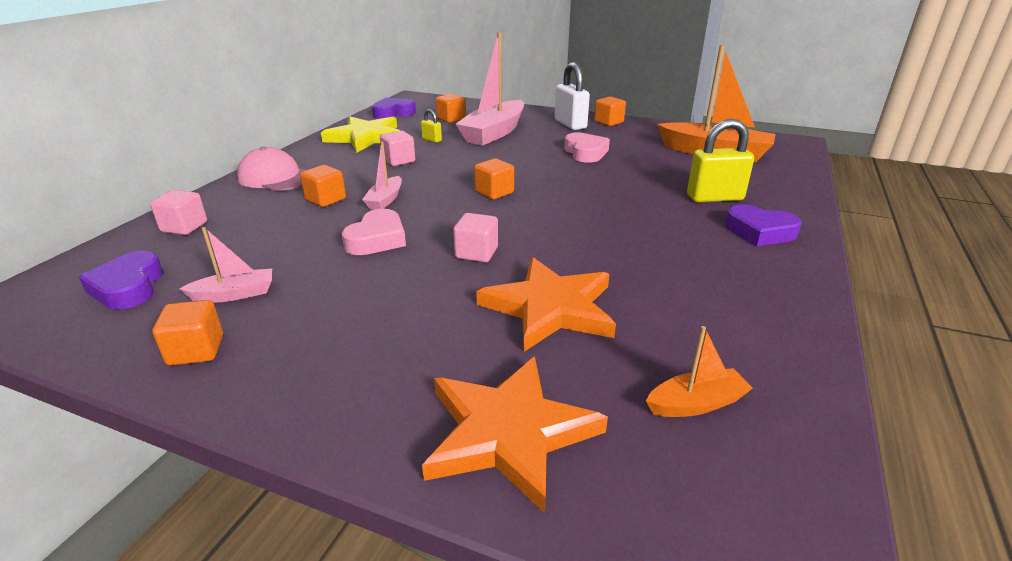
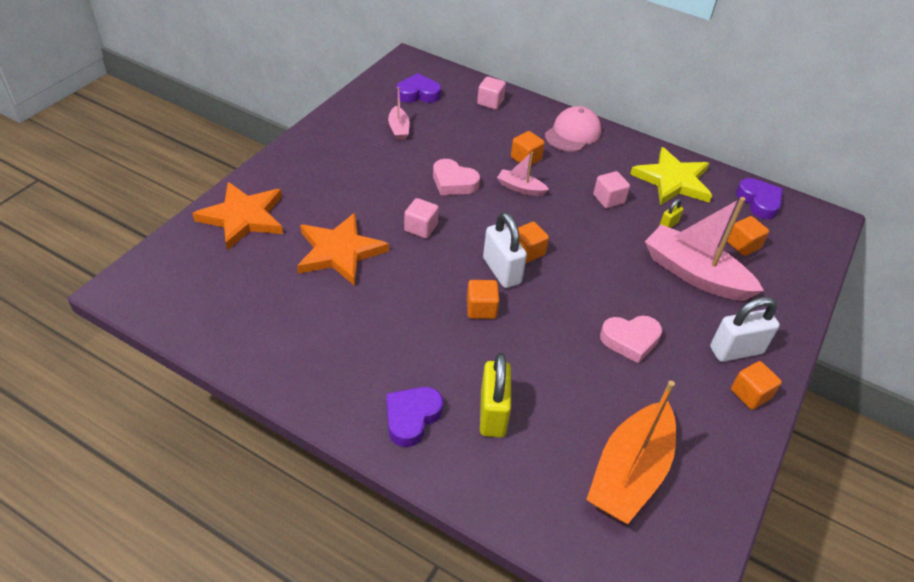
camera: 95 degrees right, 15 degrees up
orange cube [152,300,223,365] -> orange cube moved to [467,280,499,319]
orange boat [646,326,753,417] -> none
none -> white padlock [483,212,527,288]

